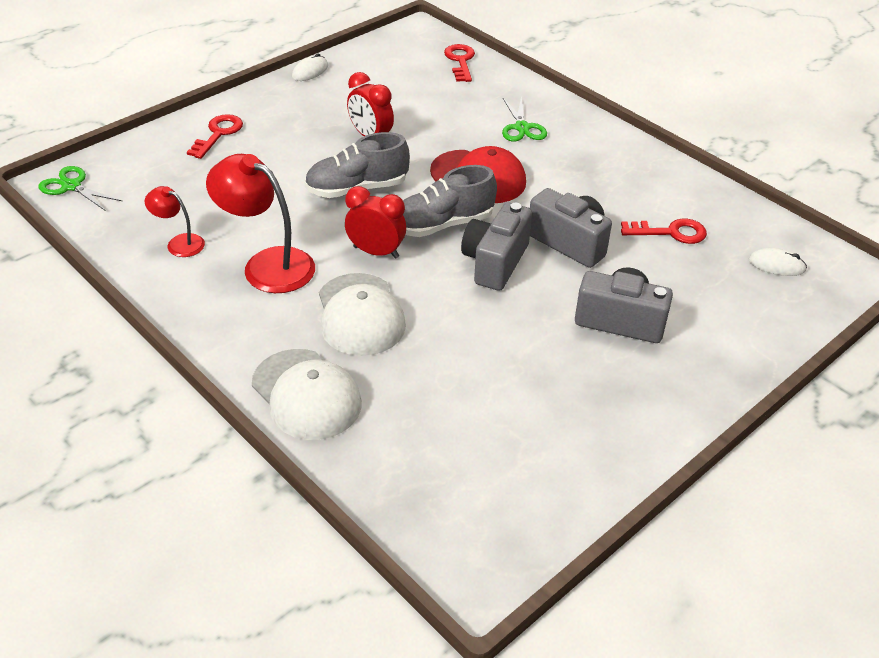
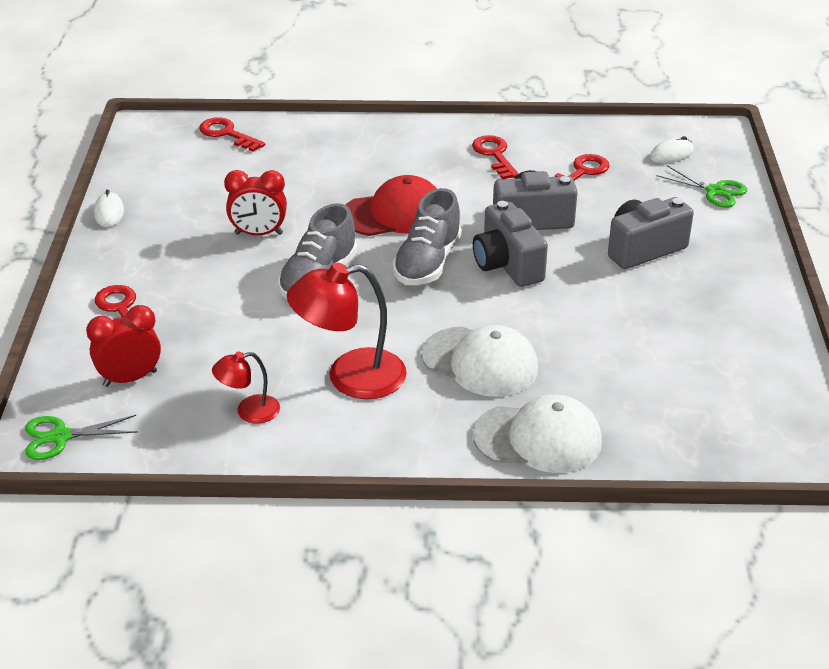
camera: 45 degrees left, 5 degrees down
red clock [345,186,406,259] -> red clock moved to [86,305,161,387]
green scissors [502,96,547,142] -> green scissors moved to [656,165,747,207]
none -> red key [472,135,519,179]

